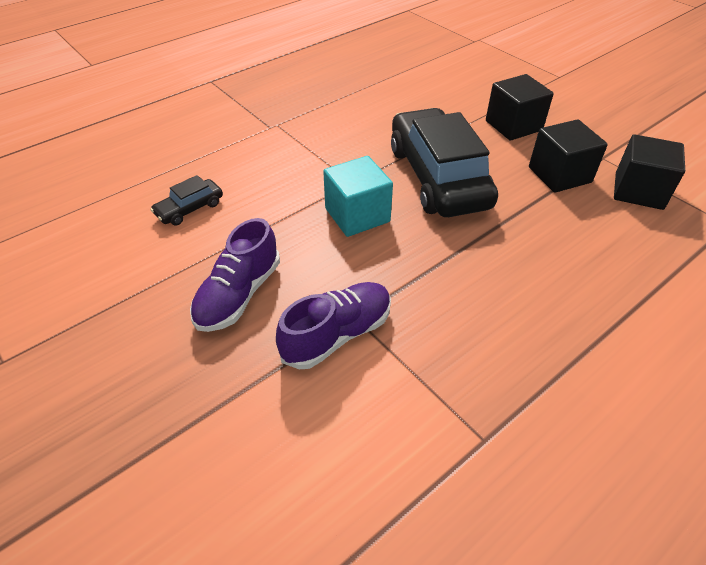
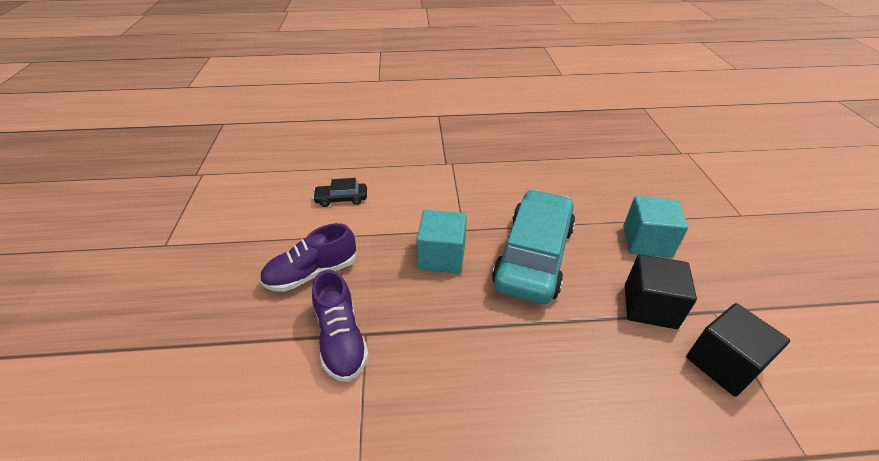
camera: 35 degrees right, 5 degrees down
purple shoe [276,282,391,369] -> purple shoe turned 75 degrees clockwise [312,270,369,382]
black car [391,108,498,217] -> turquoise car [492,189,576,304]
black cube [486,74,554,141] -> turquoise cube [623,196,688,258]

